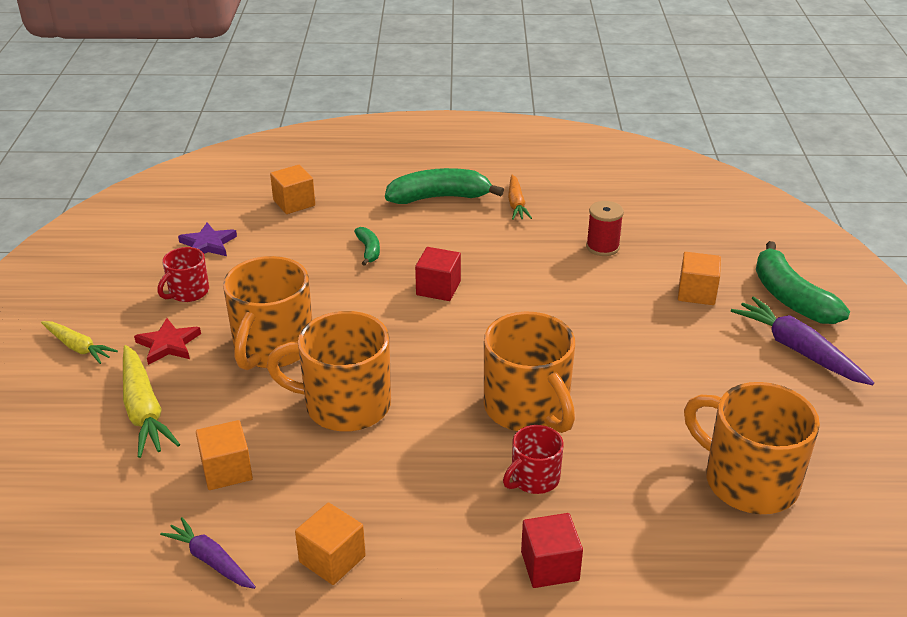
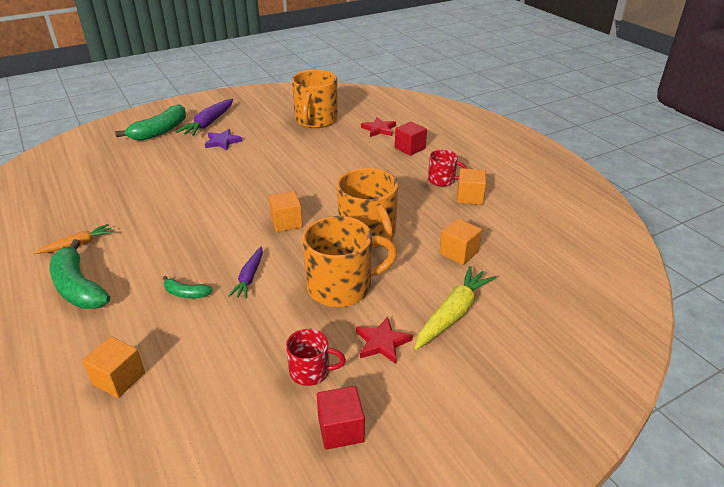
camera: 120 degrees left, 0 degrees up
yellow carrot [41,321,118,364] -> none
purple carrot [160,517,256,589] -> purple carrot moved to [228,247,263,299]
purple star [178,223,237,256] -> purple star moved to [205,129,242,151]
green banana [354,227,380,266] -> green banana turned 120 degrees counterclockwise [163,276,213,298]
red cube [415,247,461,301] -> red cube moved to [317,386,365,450]
orange mug [484,311,575,433] -> none
red mug [503,425,564,494] -> red mug moved to [428,150,467,186]
red spool [586,201,624,256] -> none
orange cube [678,252,721,305] -> orange cube moved to [269,191,303,232]
none -> red star [361,117,396,137]

